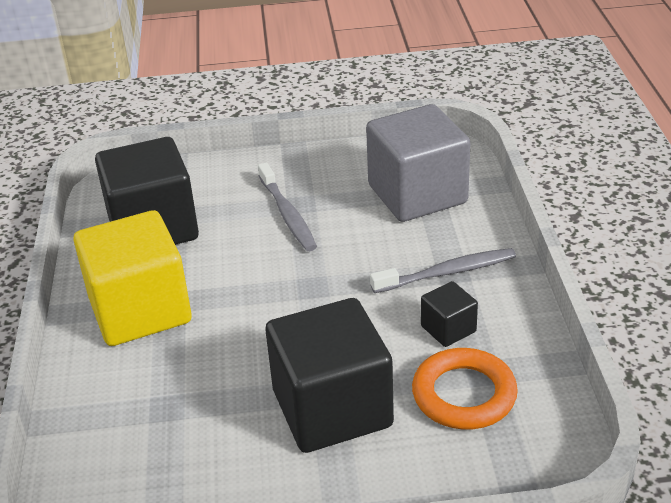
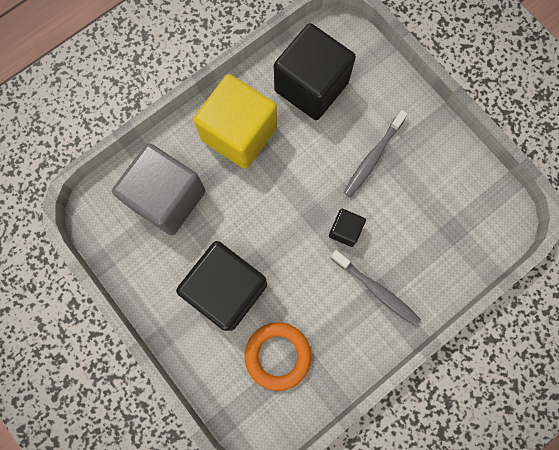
camera: 55 degrees right, 40 degrees up
grey cube [366,104,470,222] -> grey cube moved to [112,143,205,236]
black cube [421,281,478,347] -> black cube moved to [329,209,366,247]

